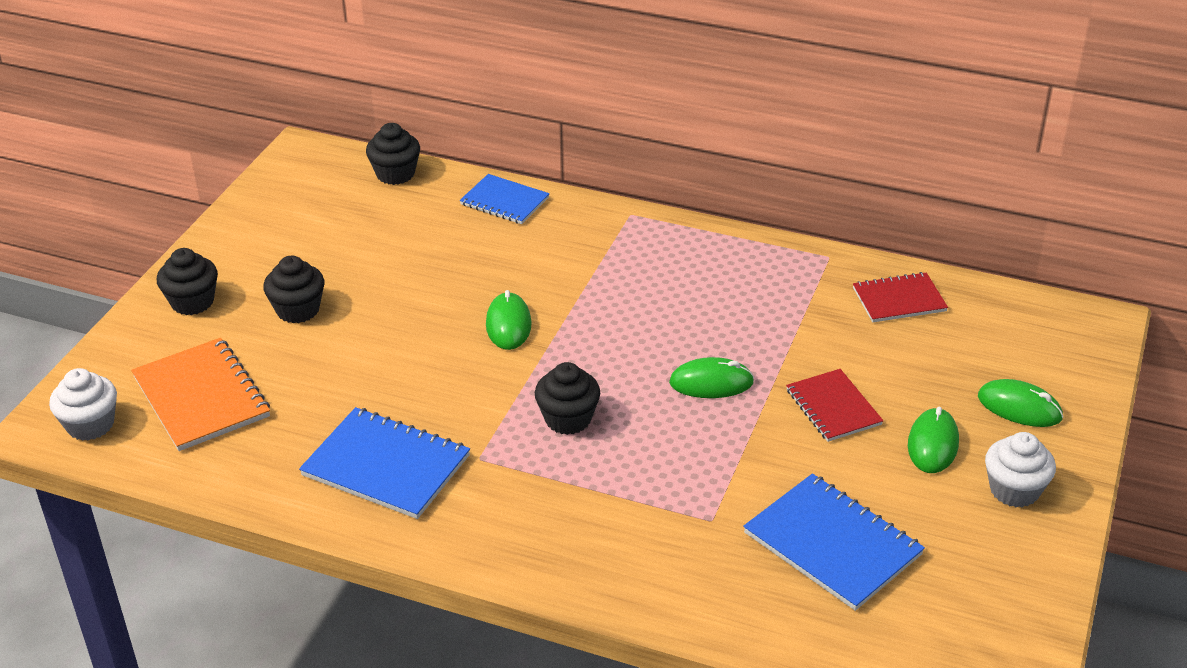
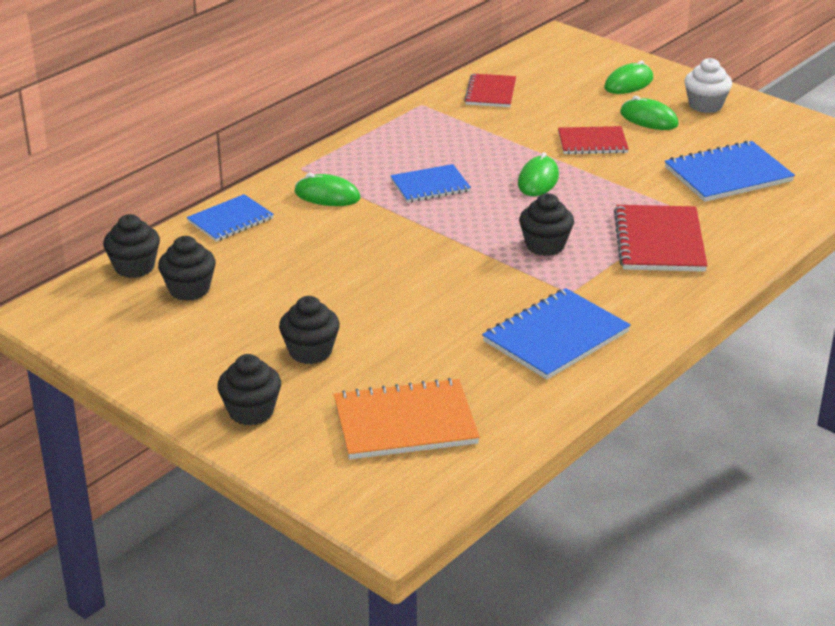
camera: 70 degrees left, 5 degrees down
white cupcake [49,368,117,441] -> none
green mouse [486,290,532,350] -> green mouse moved to [294,173,361,206]
none -> black cupcake [158,236,216,301]
none -> blue notebook [390,164,471,203]
none -> red notebook [614,205,708,272]

